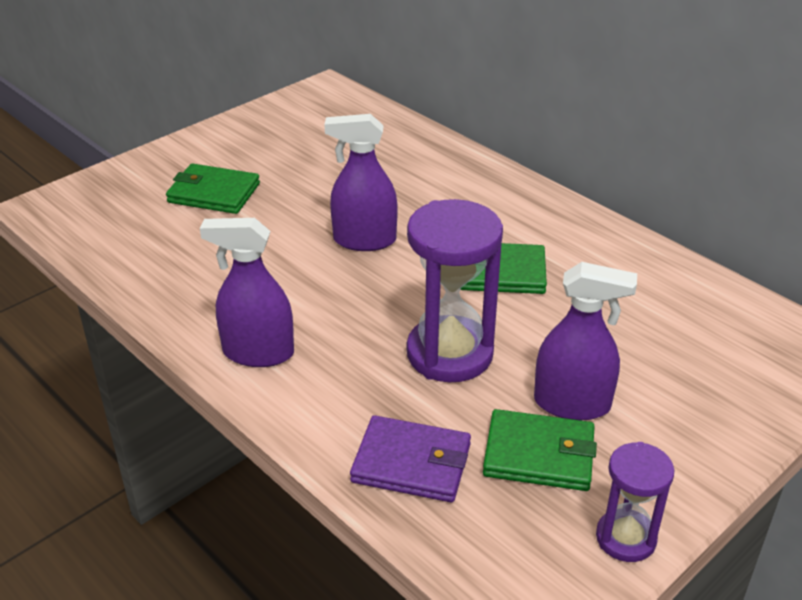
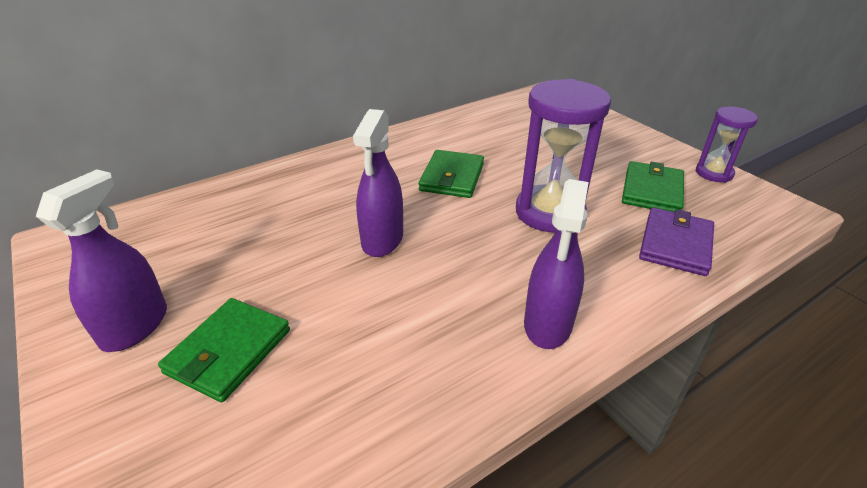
camera: 80 degrees left, 0 degrees up
purple spray bottle [534,262,637,420] -> purple spray bottle moved to [36,169,167,352]

